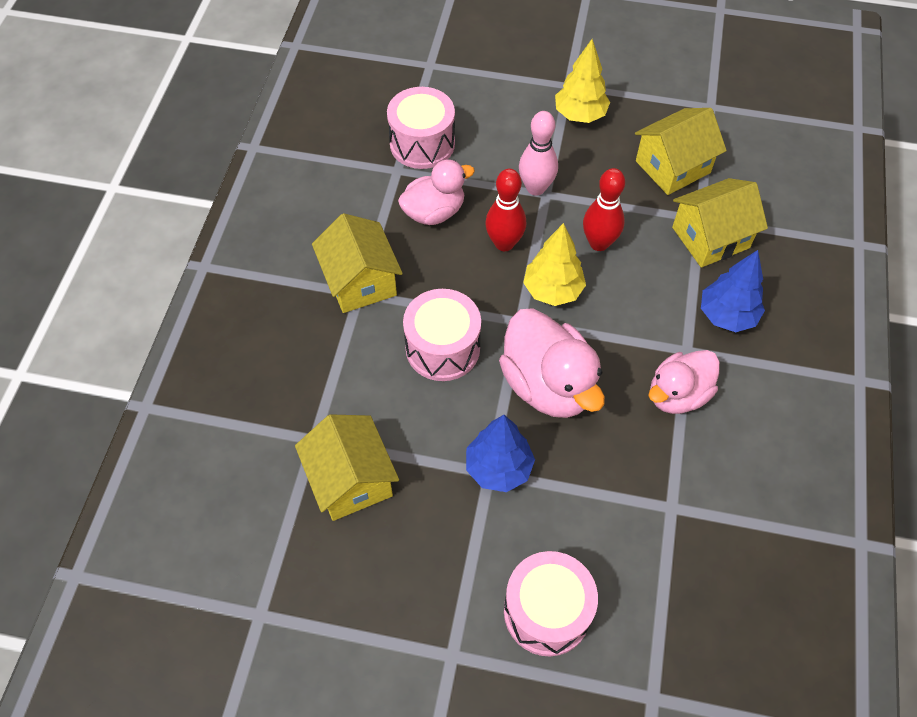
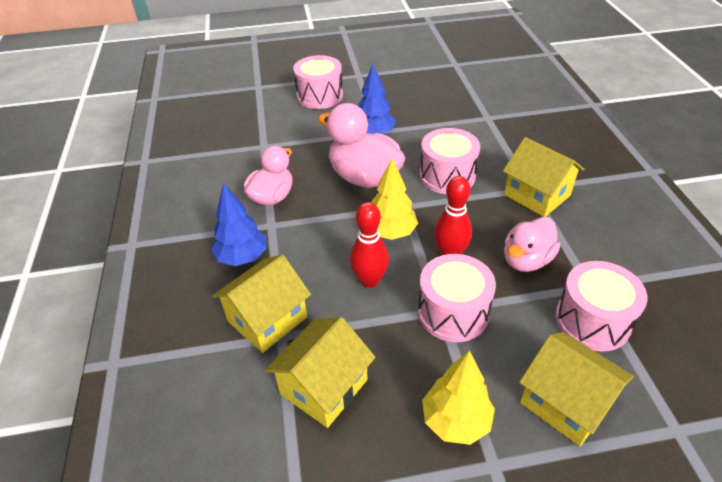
camera: 160 degrees right, 15 degrees down
yellow house [295,414,399,521] -> yellow house moved to [519,332,634,446]
pink bowling pin [519,111,558,196] -> pink drum [418,254,496,342]

